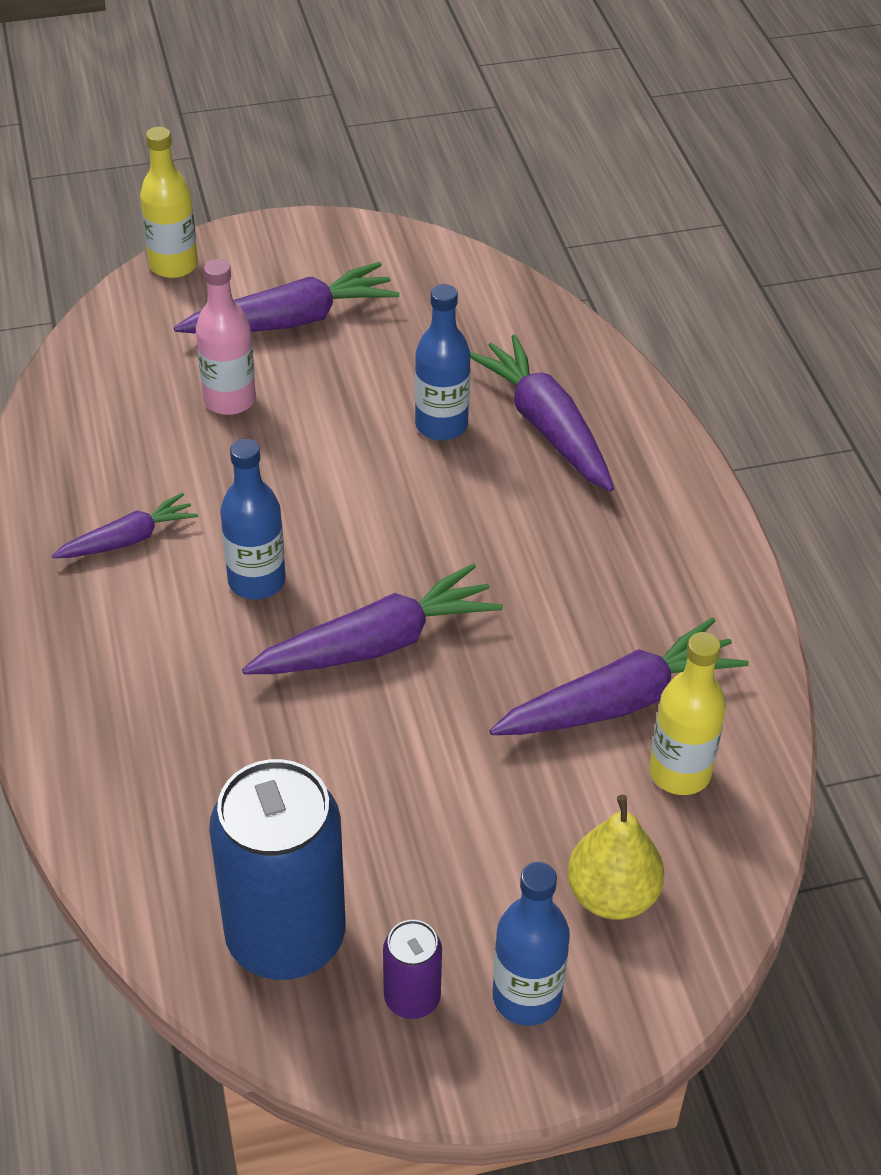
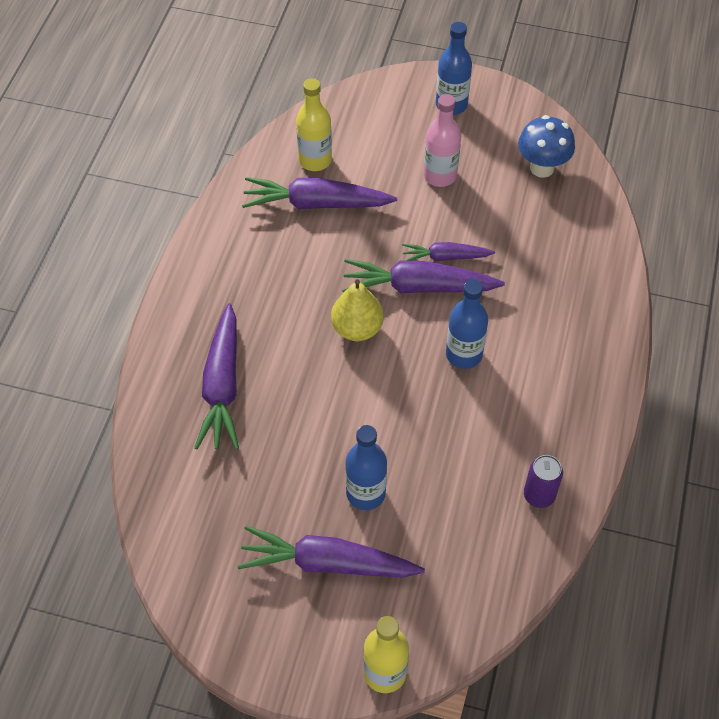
camera: 150 degrees left, 10 degrees up
purple carrot [52,493,198,558] -> purple carrot moved to [402,242,495,261]
pink bottle [196,259,256,415] -> pink bottle moved to [424,94,461,187]
blue can [209,759,346,980] -> blue mushroom [518,115,575,178]
purple can [383,920,442,1019] -> purple can moved to [524,455,563,508]
blue bottle [415,284,471,440] -> blue bottle moved to [345,425,387,510]
yellow pear [567,795,664,920] -> yellow pear moved to [331,279,384,341]

